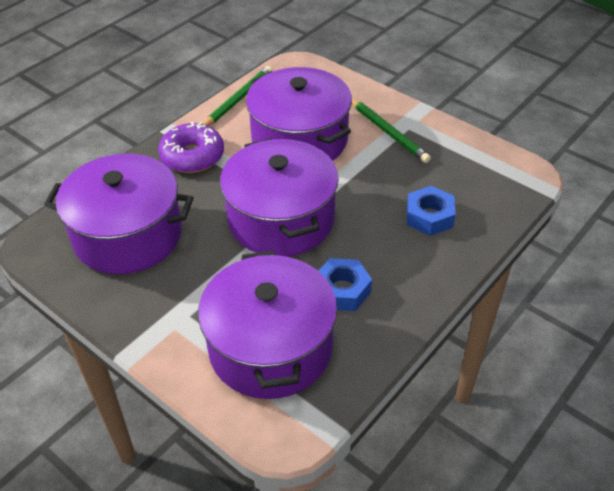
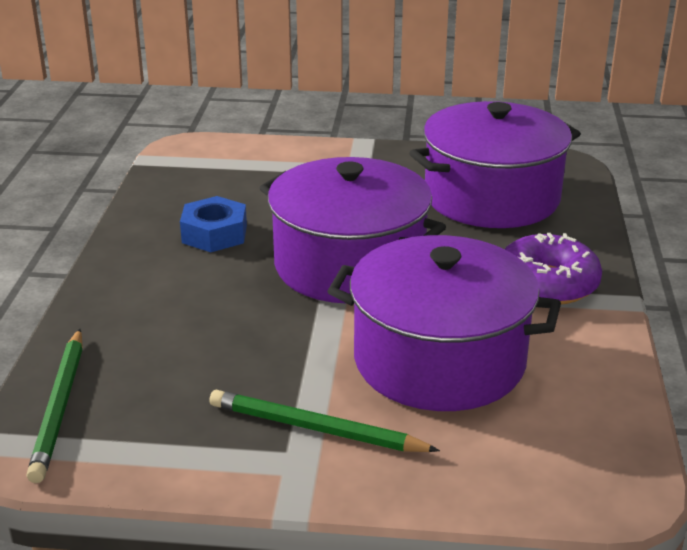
camera: 145 degrees right, 15 degrees down
purple pot [198,251,337,399] -> none
green pencil [203,66,272,126] -> green pencil moved to [26,329,83,483]
blue nut [407,186,456,236] -> none

